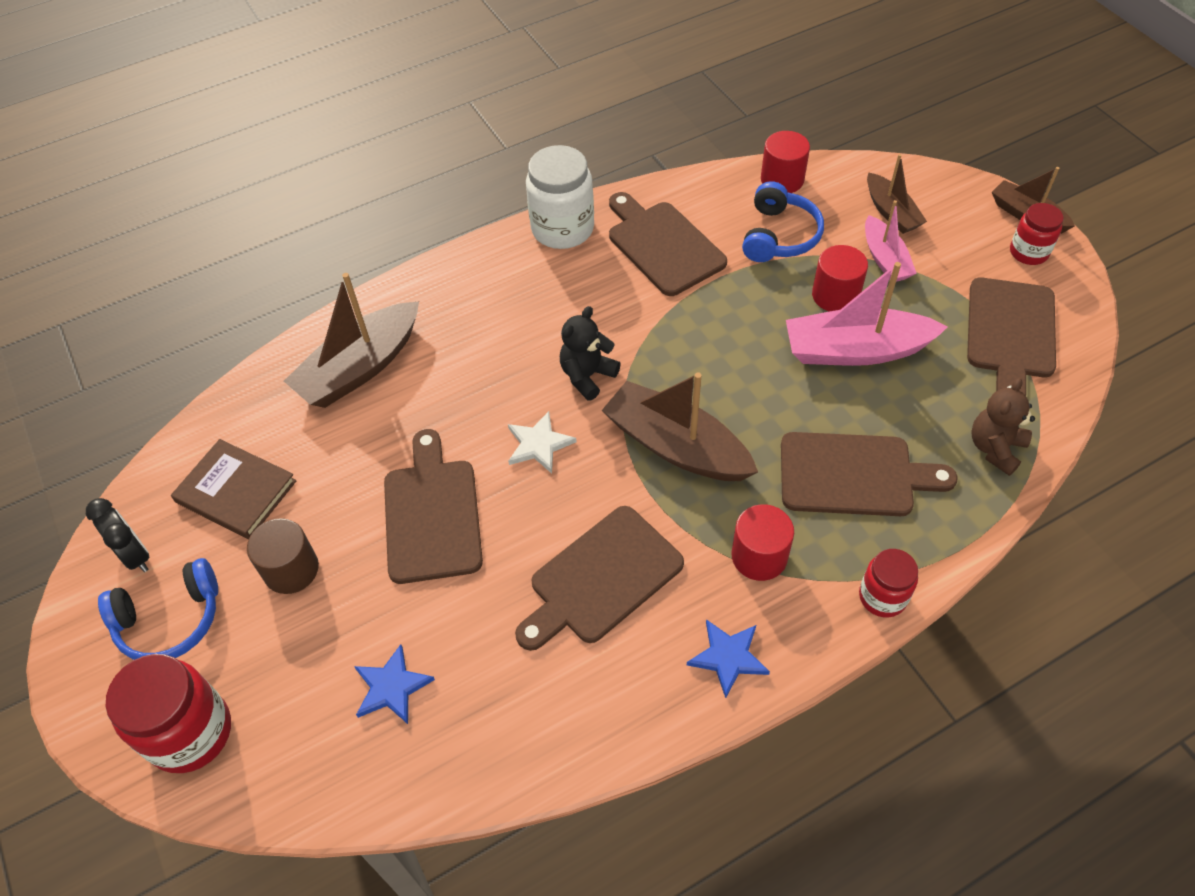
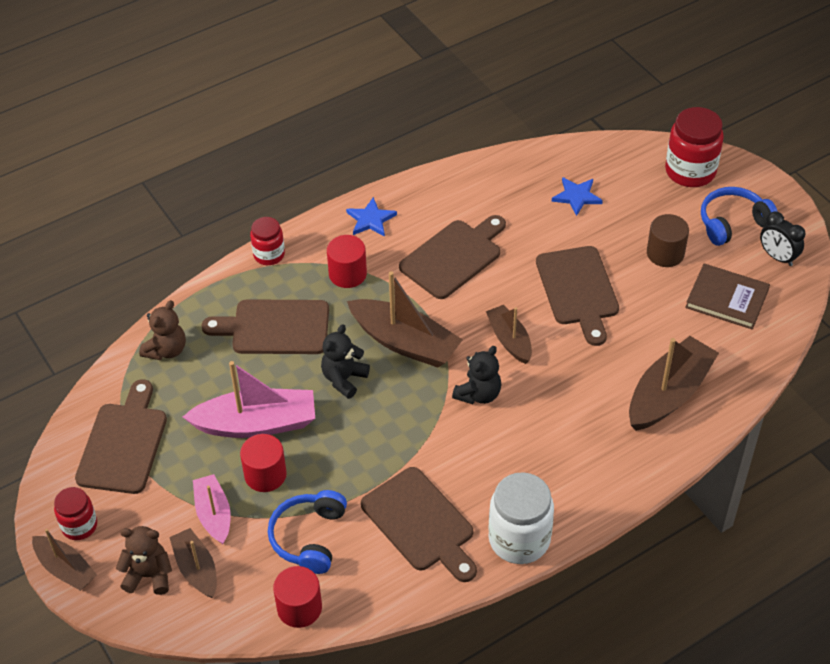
camera: 175 degrees right, 5 degrees down
white star [508,411,577,474] -> brown boat [486,305,532,364]
none -> brown teddy bear [116,526,172,595]
none -> black teddy bear [321,324,370,399]

